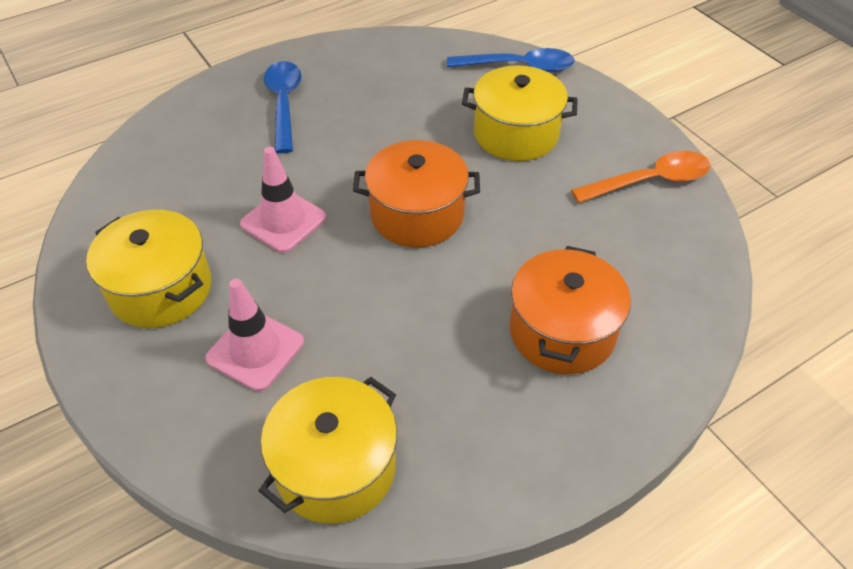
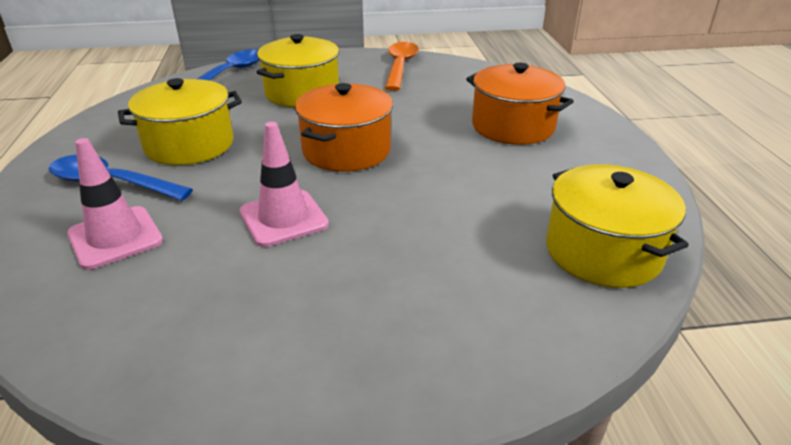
camera: 65 degrees left, 15 degrees down
yellow pot [86,210,211,328] -> yellow pot moved to [118,78,242,165]
pink traffic cone [205,278,304,392] -> pink traffic cone moved to [67,138,163,270]

